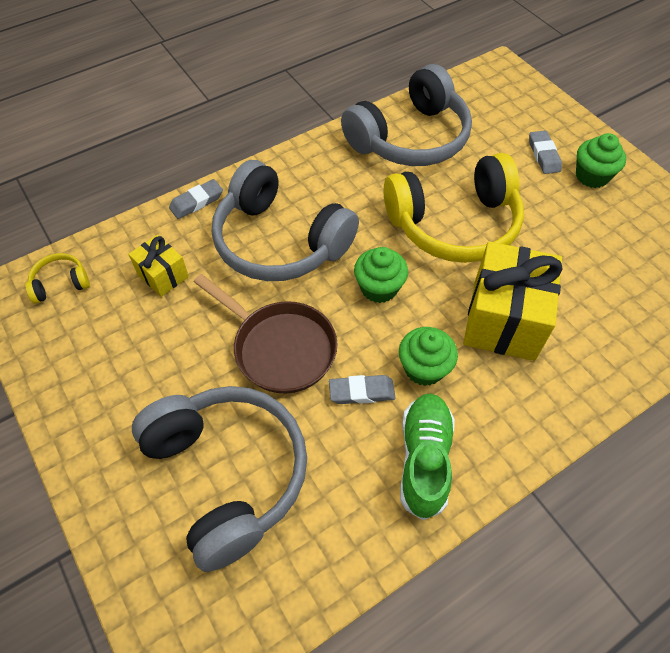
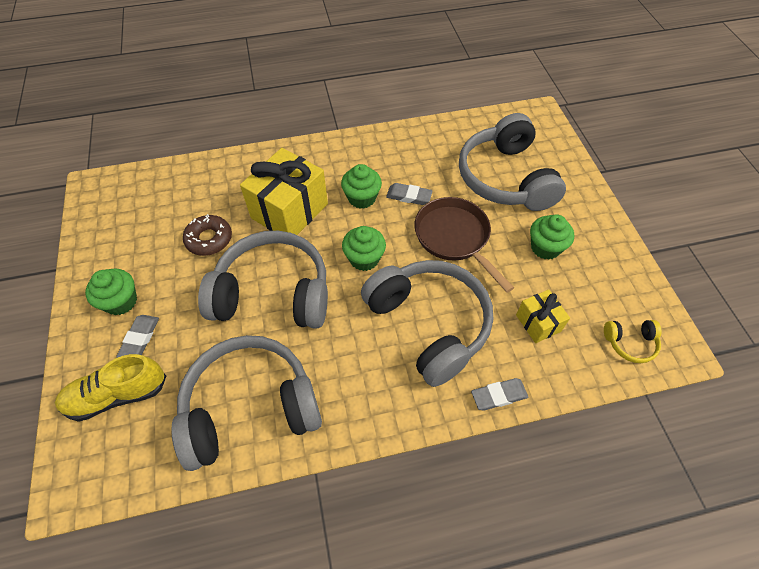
camera: 160 degrees left, 0 degrees up
yellow headphones [384,153,524,263] -> grey headphones [198,231,328,329]
green shoe [400,393,455,520] -> none
none -> yellow shoe [55,354,166,422]
none -> brown donut [183,214,232,256]
none -> green cupcake [530,214,574,260]

